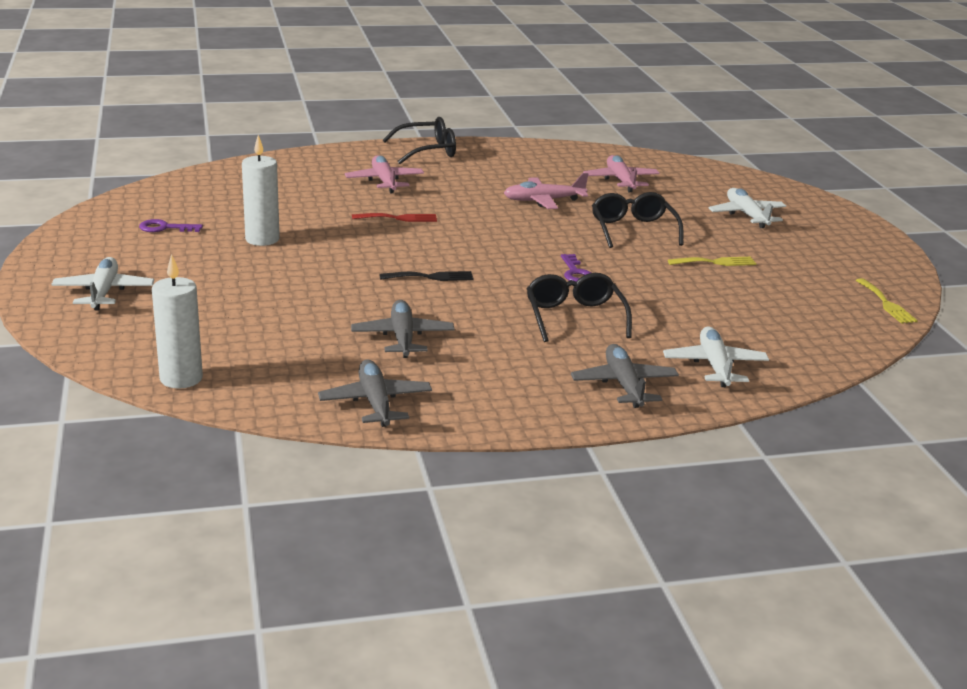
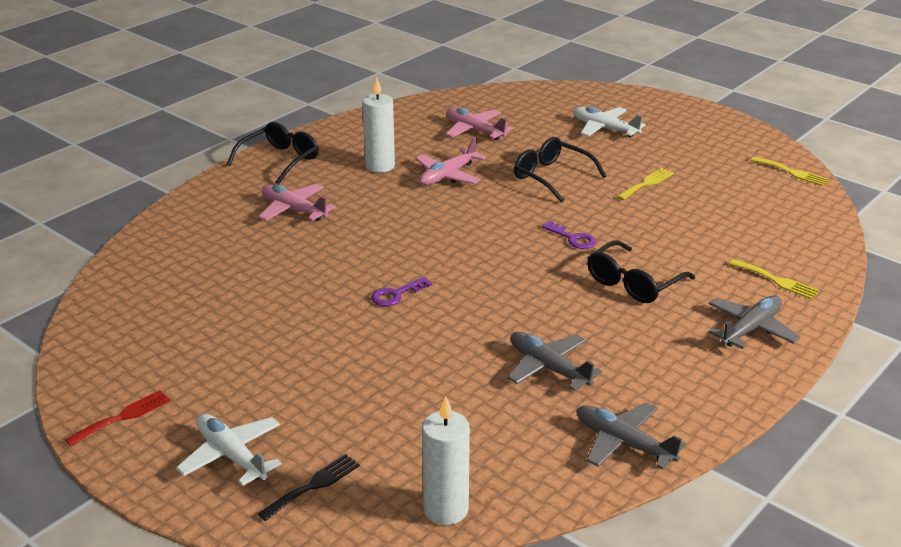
camera: 35 degrees left, 5 degrees up
purple key [139,219,203,232] -> purple key moved to [371,277,432,306]
white candle [242,135,280,246] -> white candle moved to [362,78,395,173]
red fork [352,213,437,222] -> red fork moved to [65,390,170,446]
black fork [379,271,474,281] -> black fork moved to [258,454,360,521]
black glasses [526,273,632,342] -> black glasses turned 90 degrees counterclockwise [587,241,695,303]
grey plane [571,344,679,408] -> grey plane turned 90 degrees clockwise [708,295,800,349]
white plane [663,326,769,387] -> yellow fork [729,259,819,299]

